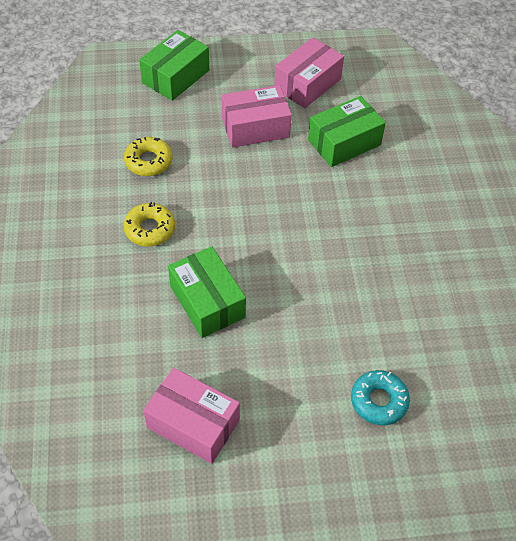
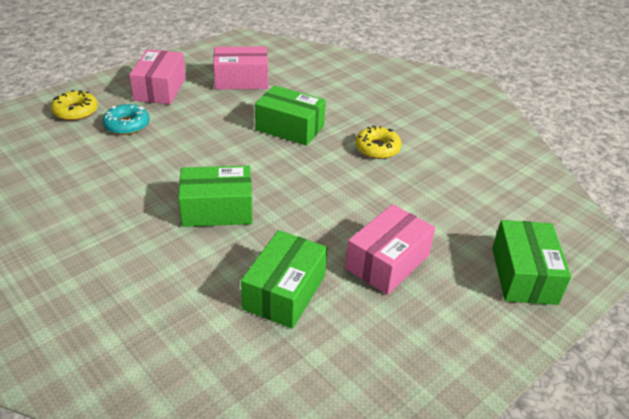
camera: 145 degrees right, 15 degrees down
yellow donut [124,137,173,176] -> yellow donut moved to [51,90,98,121]
pink box [274,37,344,108] -> pink box moved to [129,49,186,104]
none -> green box [178,166,253,227]

